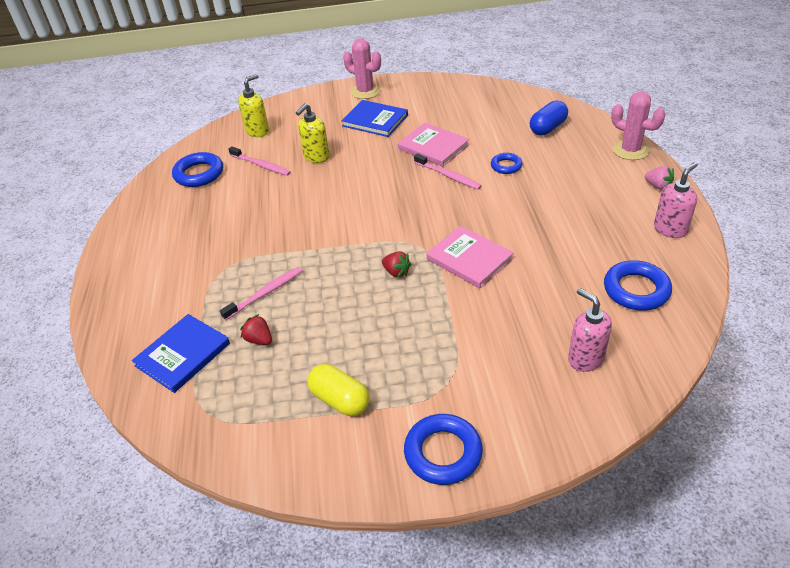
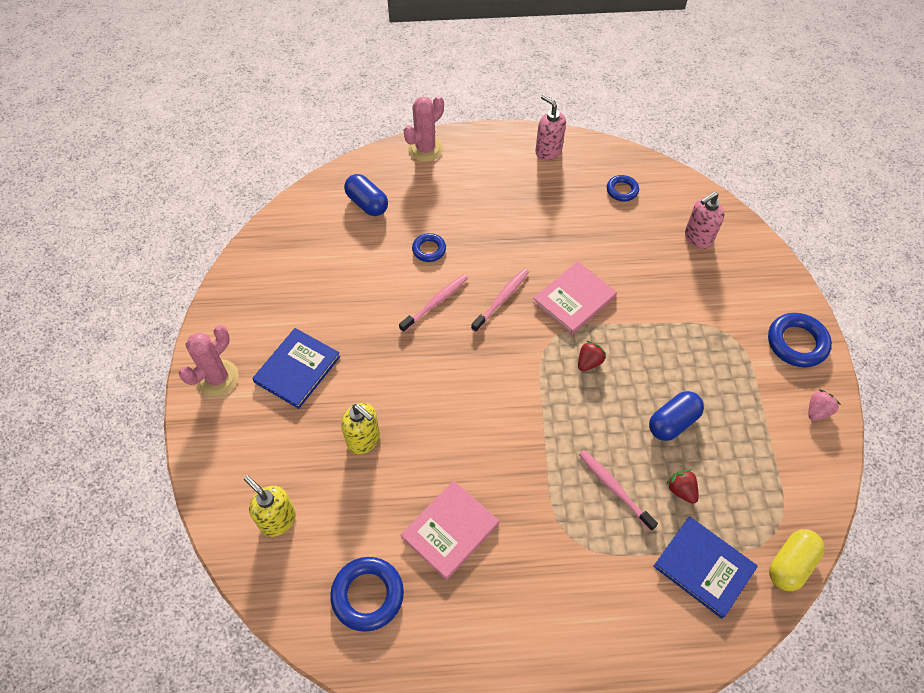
camera: 90 degrees left, 15 degrees up
pink toothbrush [229,146,291,176] -> pink toothbrush moved to [471,269,529,332]
red strawberry [240,314,272,345] -> red strawberry turned 105 degrees clockwise [666,469,698,504]
yellow capsule [308,364,370,416] -> yellow capsule moved to [769,529,825,591]
pink book [398,123,470,167] -> pink book moved to [400,481,499,580]
blue ring [604,260,672,311] -> blue ring [607,175,639,201], size x0.60
pink strawberry [645,166,674,190] -> pink strawberry moved to [808,389,841,421]
none -> blue capsule [649,391,704,441]

